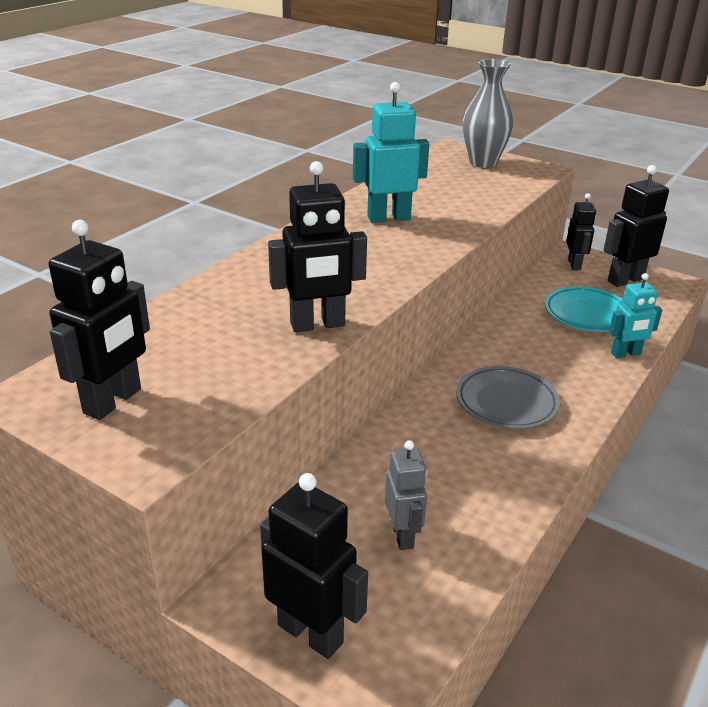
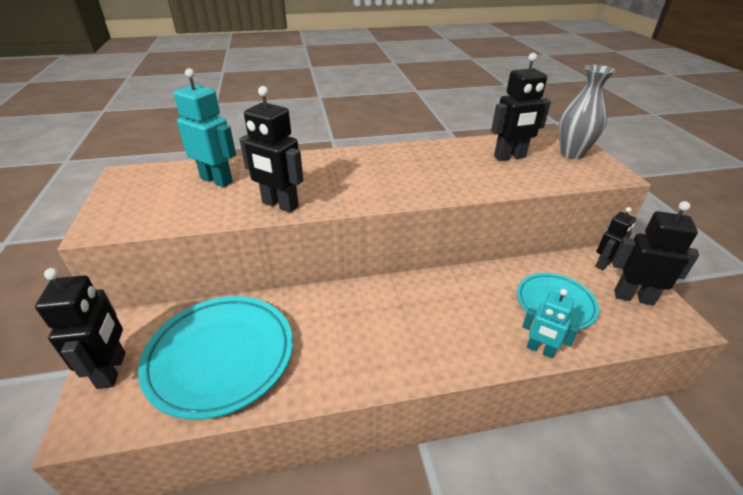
camera: 45 degrees right, 5 degrees up
black robot [49,220,150,420] -> black robot moved to [491,53,551,161]
turquoise robot [353,82,429,223] -> turquoise robot moved to [174,68,236,188]
grey robot [385,440,427,550] -> turquoise plate [138,296,293,420]
grey plate [456,366,560,429] -> none

